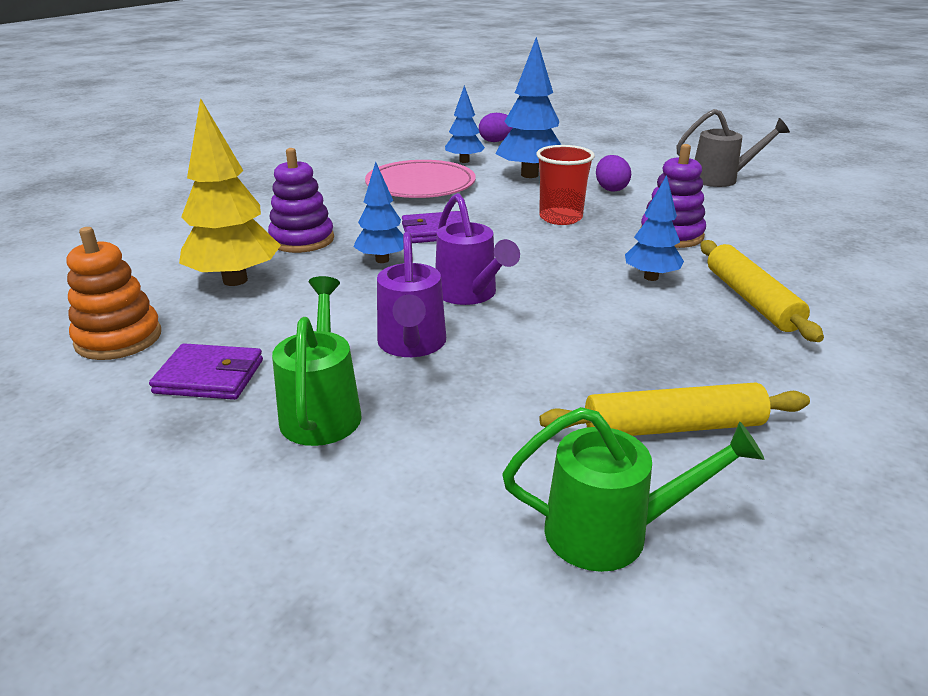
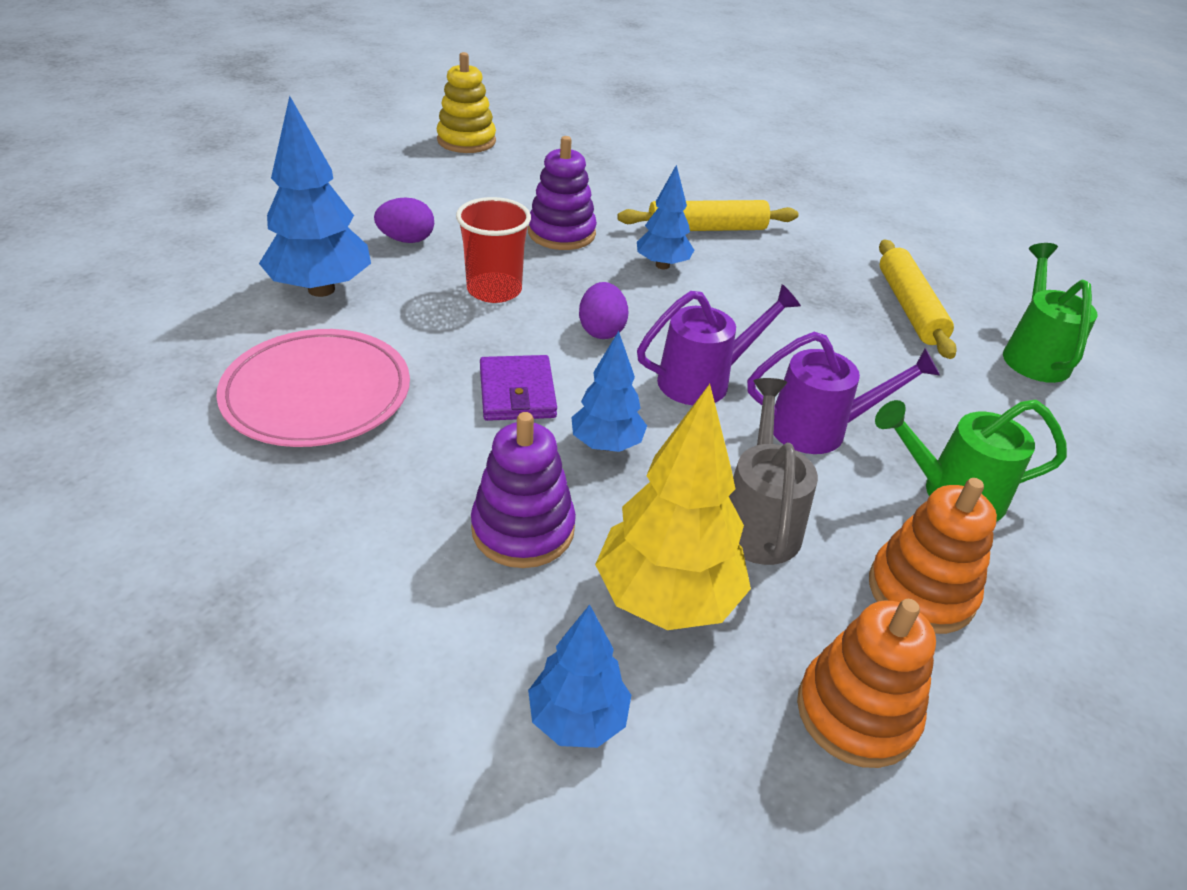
camera: 90 degrees left, 10 degrees up
purple wallet [149,343,263,400] -> orange stacking toy [869,478,997,634]
blue tree [445,85,485,163] -> blue tree moved to [528,605,631,748]
purple egg [479,113,513,142] -> purple egg moved to [579,282,628,339]
grey watering can [676,109,790,187] -> grey watering can moved to [729,378,818,565]
none -> yellow stacking toy [436,52,496,153]

